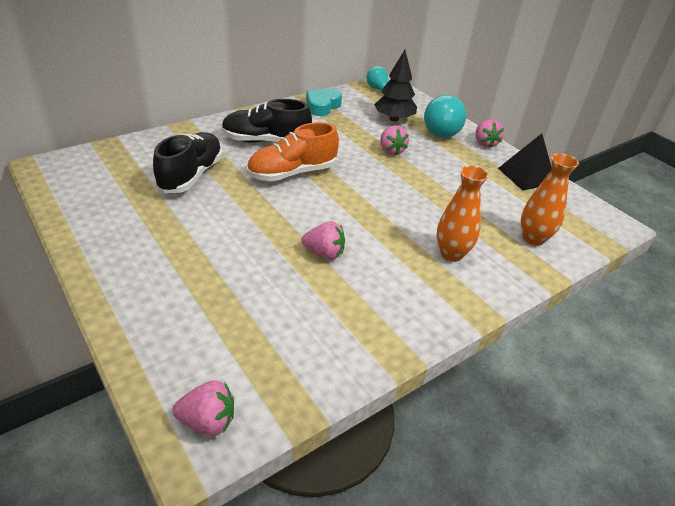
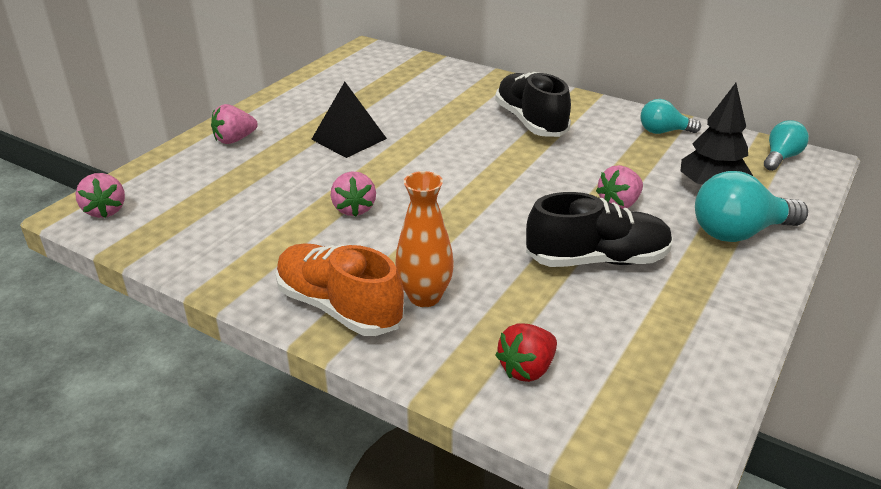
camera: 70 degrees right, 5 degrees down
black shoe [153,132,223,193] -> black shoe moved to [526,192,673,267]
orange shoe [247,122,339,181] -> orange shoe moved to [276,243,404,336]
turquoise heart [306,89,342,116] -> turquoise light bulb [641,99,701,134]
pink strawberry [476,119,504,148] -> pink strawberry moved to [211,104,258,144]
black pyramid [498,133,552,191] -> black pyramid moved to [311,82,387,158]
orange vase [521,153,579,246] -> red strawberry [496,323,557,382]

